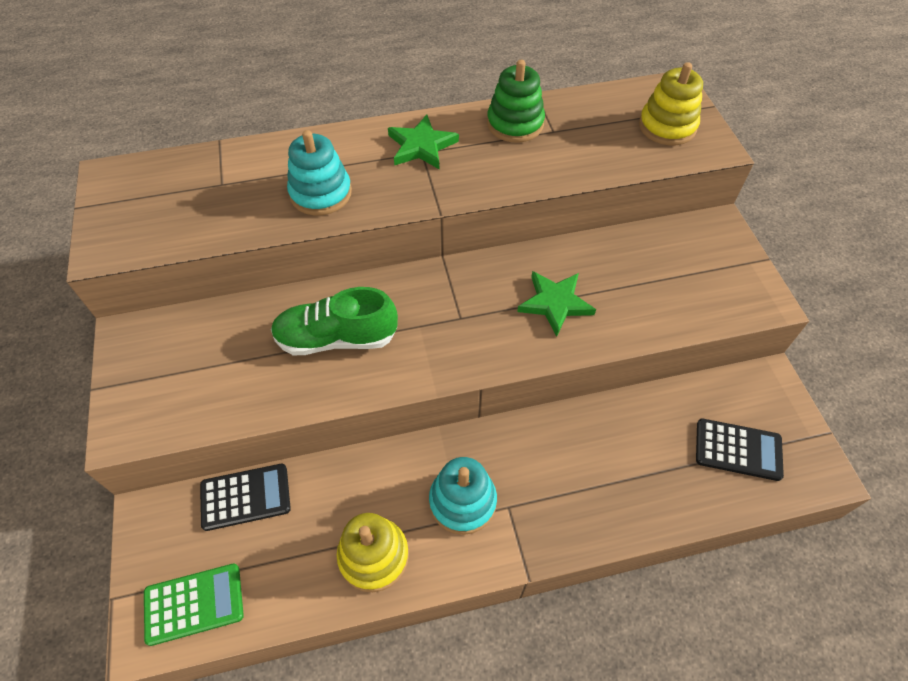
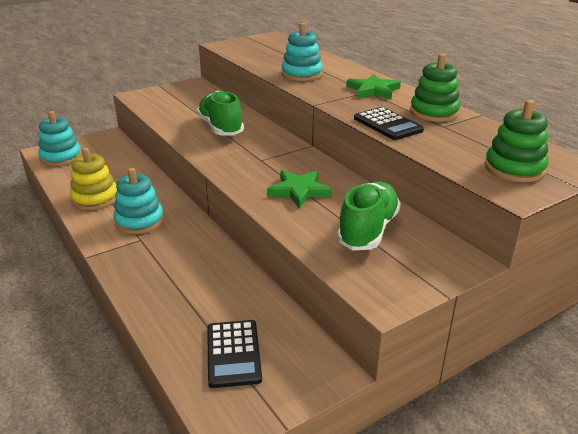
camera: 70 degrees right, 25 degrees down
green calculator [144,563,244,646] -> turquoise stacking toy [38,111,82,166]
black calculator [200,464,291,531] -> black calculator moved to [354,107,424,140]
yellow stacking toy [639,62,703,145] -> green stacking toy [484,100,549,182]
none -> green shoe [337,182,401,250]

